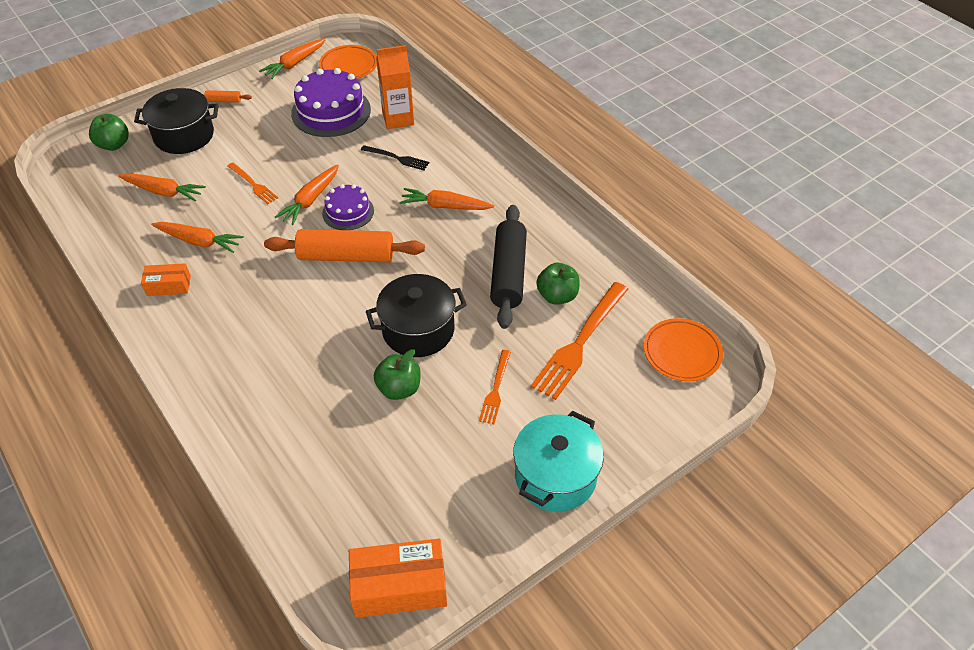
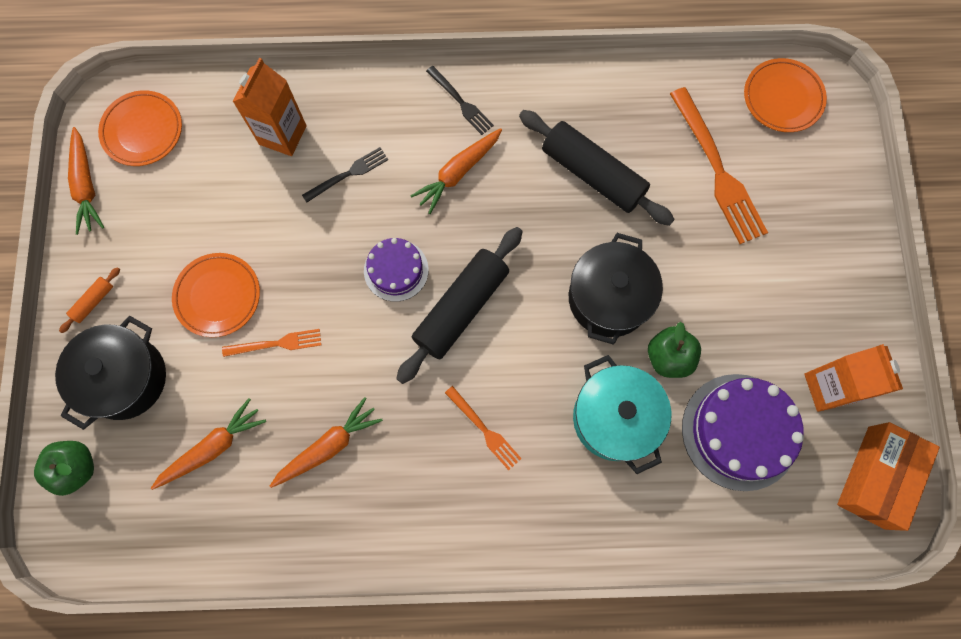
camera: 55 degrees left, 25 degrees up
orange box [141,263,191,296] -> none
orange rolling pin [264,229,425,262] -> black rolling pin [396,227,523,384]
orange carrot [275,164,339,225] -> none
purple cake [291,68,371,137] -> purple cake moved to [682,374,804,491]
orange fork [479,350,511,424] -> orange fork moved to [445,386,522,470]
turquoise pot [513,410,604,512] -> turquoise pot moved to [573,355,671,474]
green apple [536,263,580,305] -> none
none -> orange plate [172,253,260,337]
none -> black fork [426,66,494,135]
none -> orange carton [804,344,903,412]

